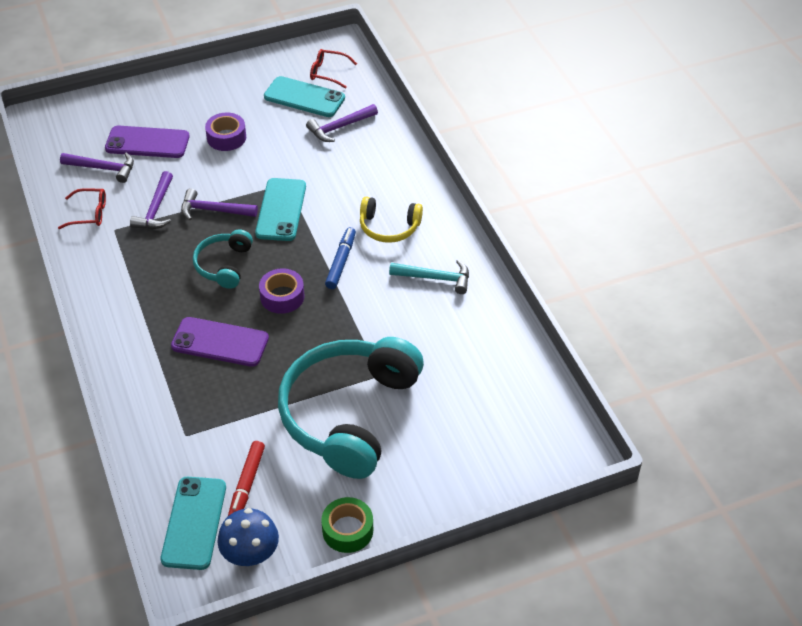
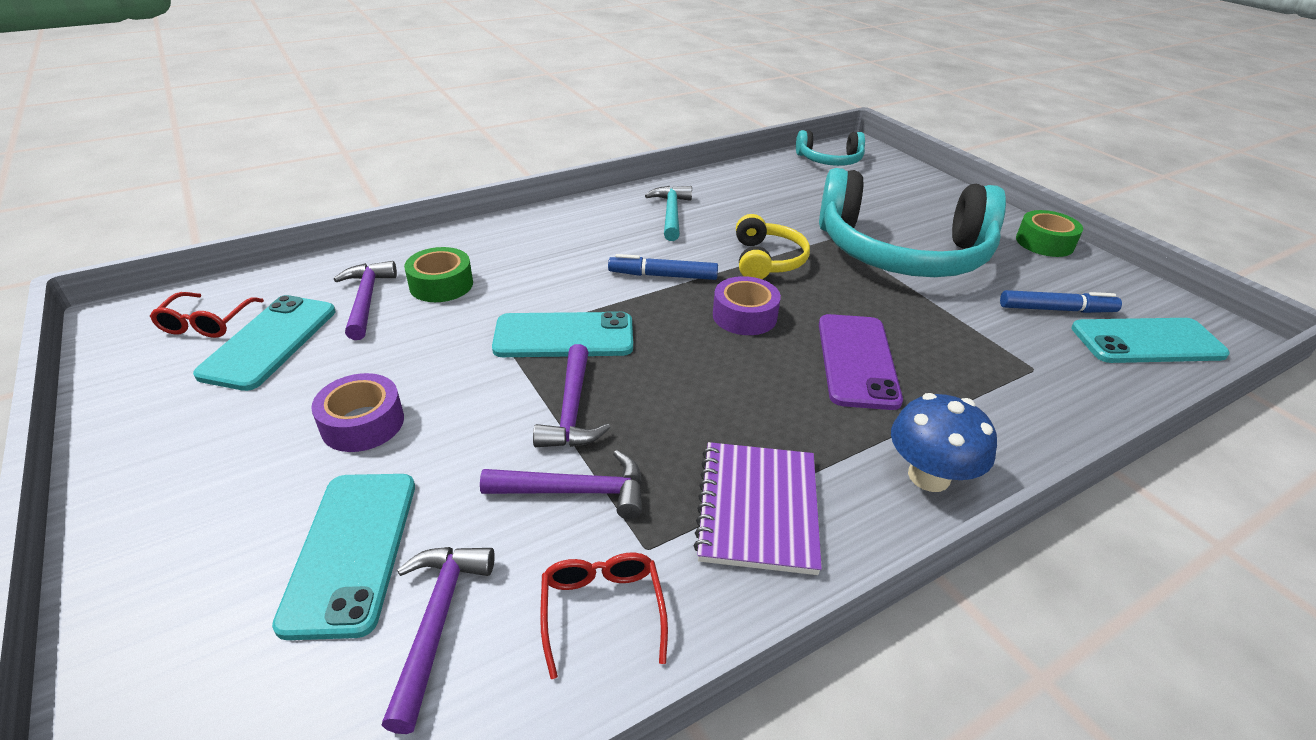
camera: 100 degrees left, 10 degrees down
purple phone [105,125,190,158] -> turquoise phone [272,474,415,640]
turquoise headphones [193,229,253,289] -> turquoise headphones moved to [796,130,865,166]
blue mushroom [218,508,279,566] -> blue mushroom moved to [891,393,997,492]
red marker [228,441,265,516] -> blue marker [1000,290,1122,313]
purple hammer [306,104,378,142] -> purple hammer turned 150 degrees counterclockwise [334,261,397,340]
yellow headphones [360,196,423,243] -> yellow headphones moved to [736,214,810,279]
none -> green tape [404,247,473,302]
none -> purple notebook [693,442,822,575]

